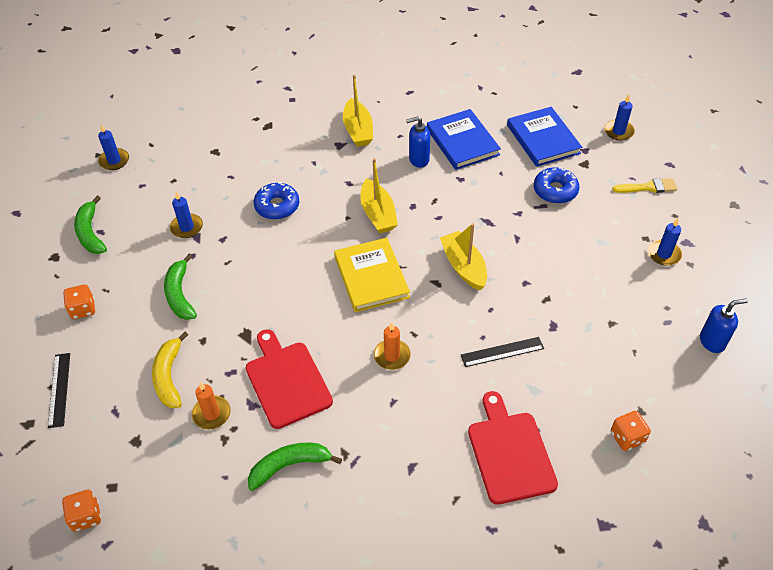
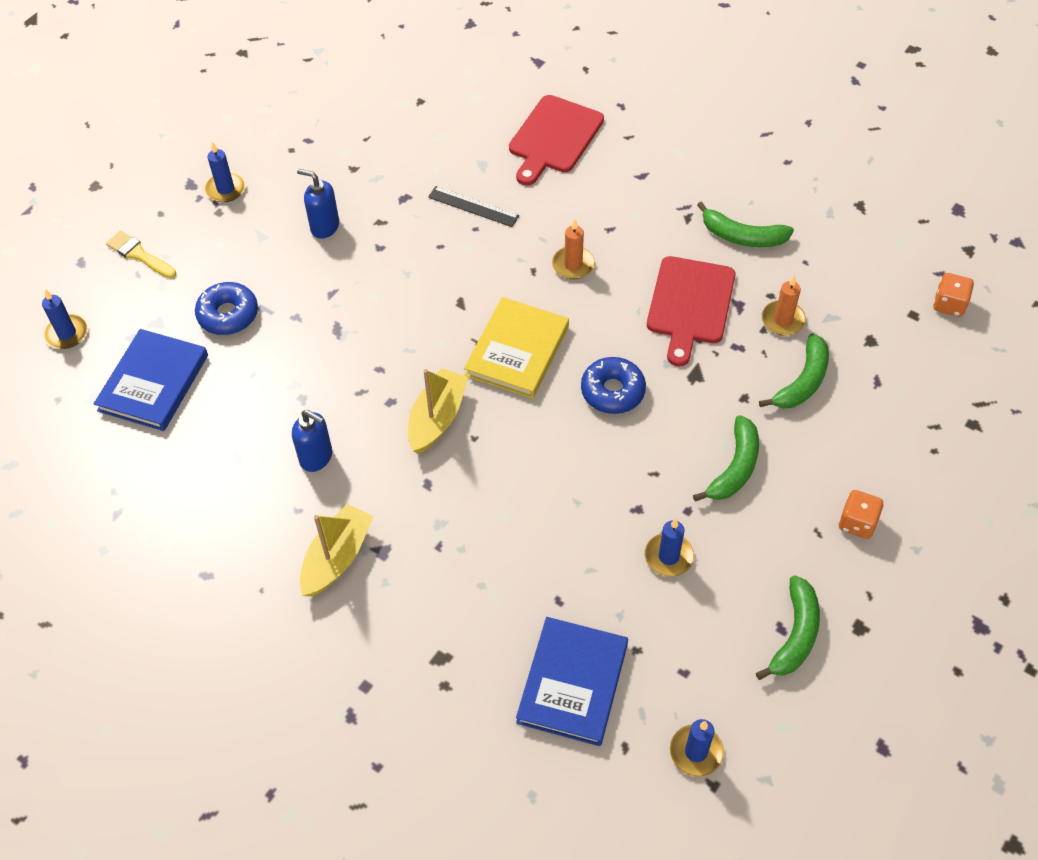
camera: 140 degrees left, 5 degrees up
black ruler [48,353,70,428] -> none
yellow banana [152,332,188,408] -> green banana [759,333,829,408]
blue donut [254,182,299,220] -> blue donut moved to [581,357,646,414]
blue book [427,109,501,170] -> blue book moved to [516,617,628,746]
yellow boat [440,223,487,291] -> none
orange dice [611,411,651,451] -> none
blue soap dispenser [700,298,748,353] -> blue soap dispenser moved to [297,169,339,239]

